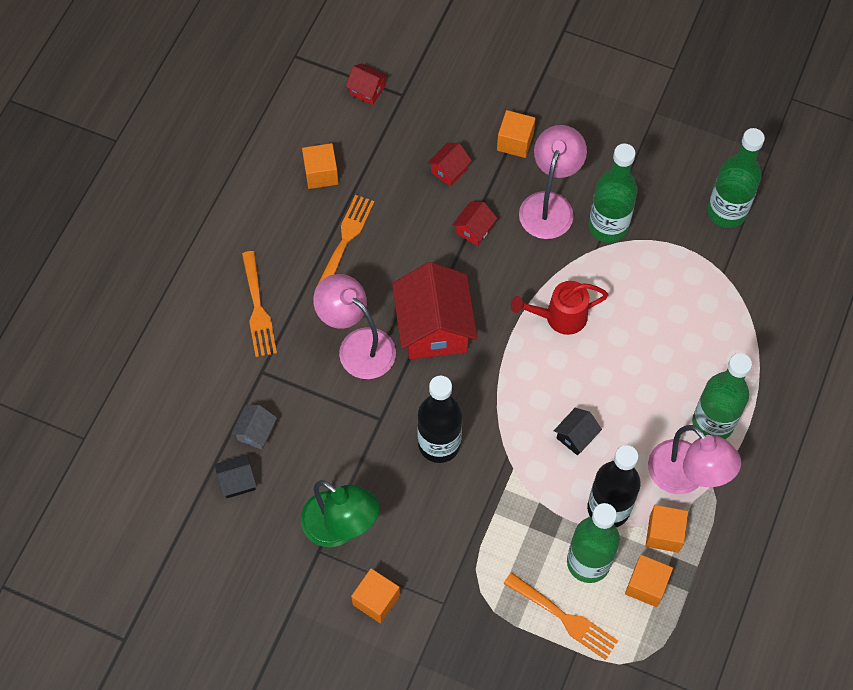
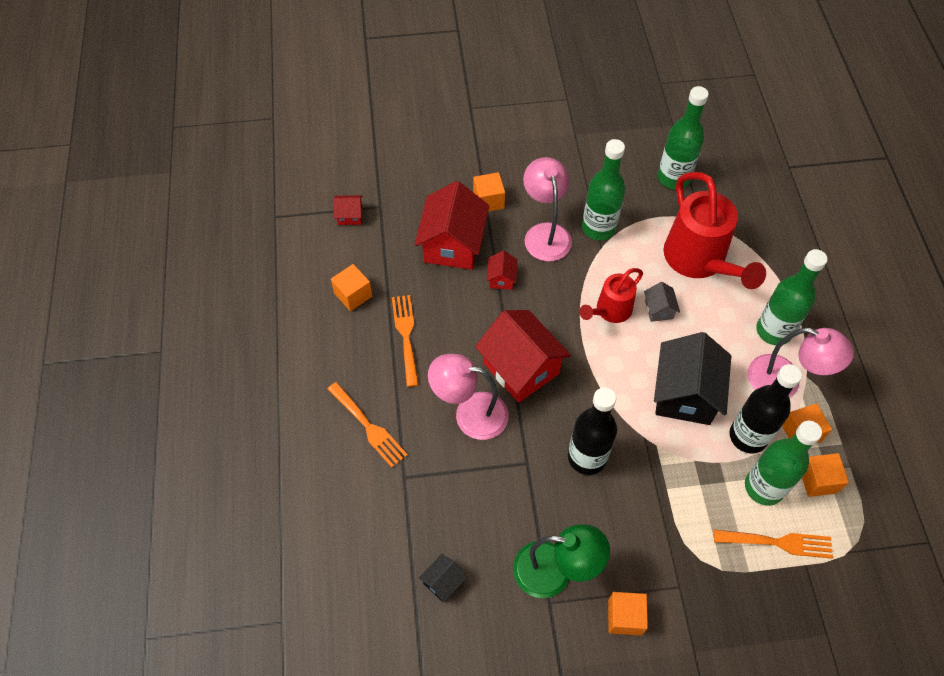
camera: 30 degrees left, 5 degrees down
grey house [231,405,277,450] -> grey house moved to [644,282,680,322]
red house [427,143,472,187] -> red house [414,181,489,270], size x2.20
black house [554,408,602,455] -> black house [654,332,731,425], size x2.20
none -> red watering can [663,172,766,289]

